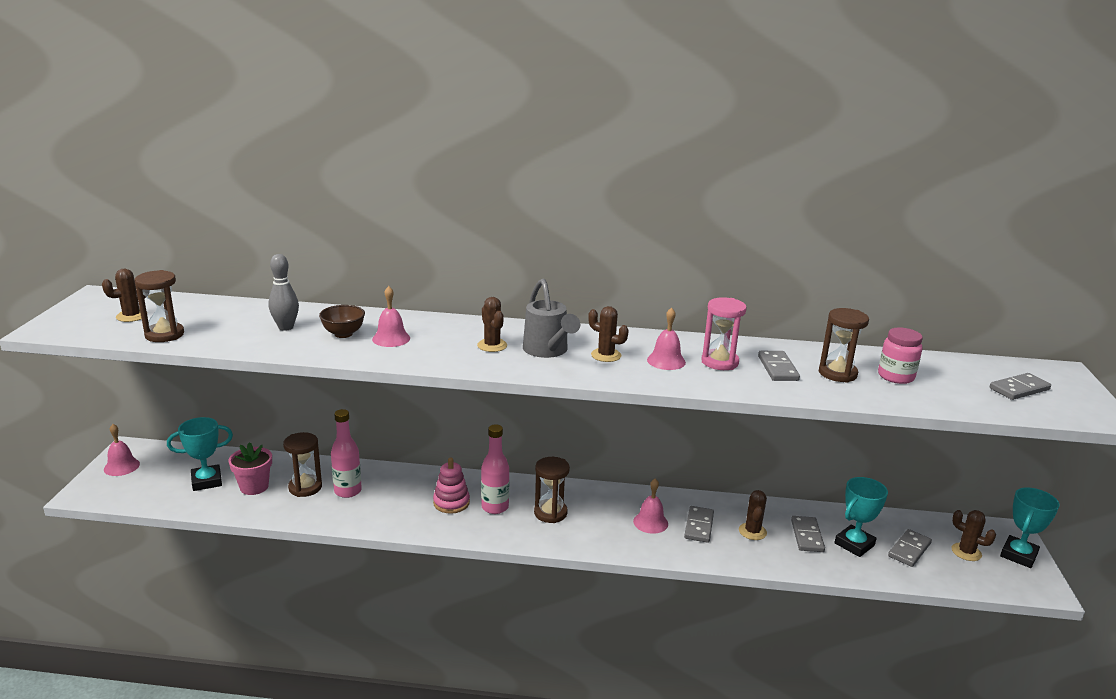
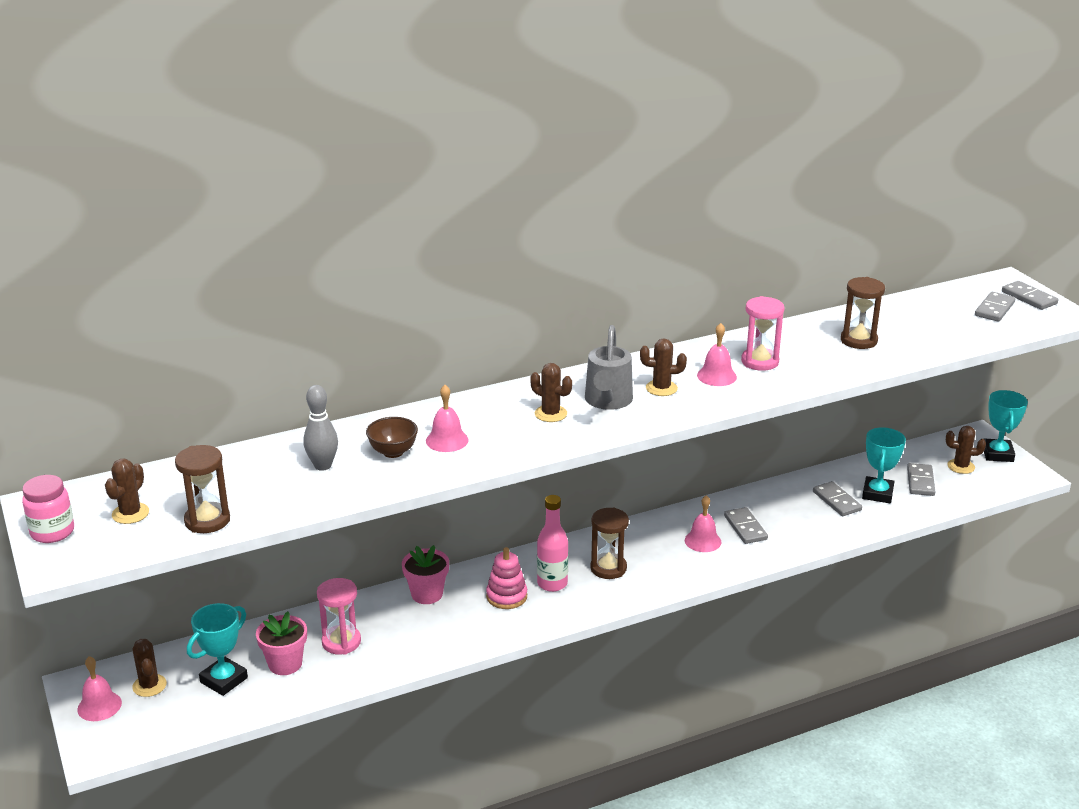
camera: 30 degrees left, 5 degrees up
brown hourglass [283,432,322,497] -> pink hourglass [317,578,361,655]
pink bottle [331,409,362,498] -> none
grey watering can [523,278,580,358] -> grey watering can turned 60 degrees clockwise [585,325,633,410]
brown cactus [739,490,767,540] -> brown cactus moved to [132,639,167,697]
grey domino [758,351,800,381] -> grey domino moved to [1002,281,1058,310]
pink jar [878,328,923,384] -> pink jar moved to [22,475,74,543]
none -> pink flower pot [402,545,449,604]

